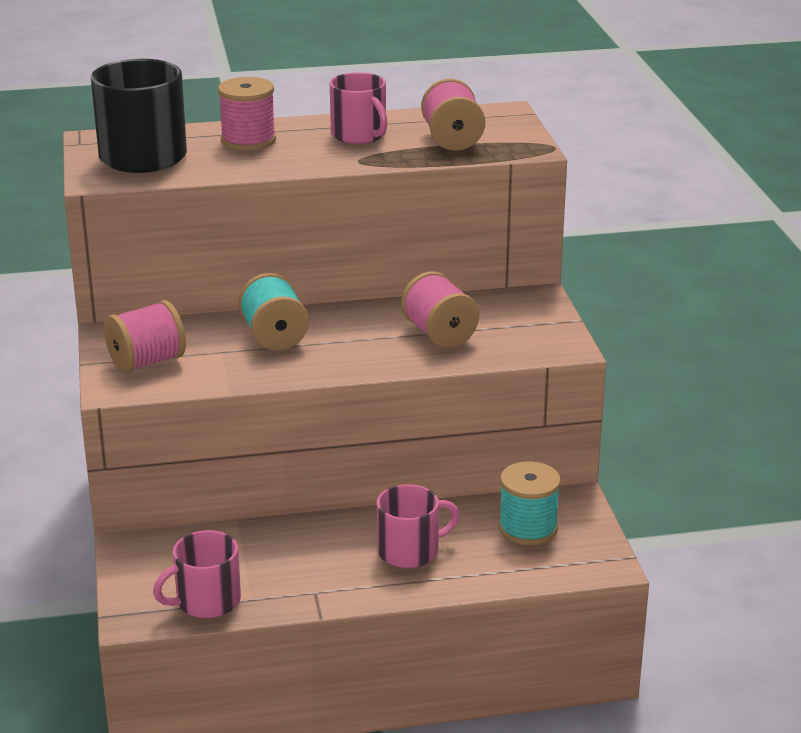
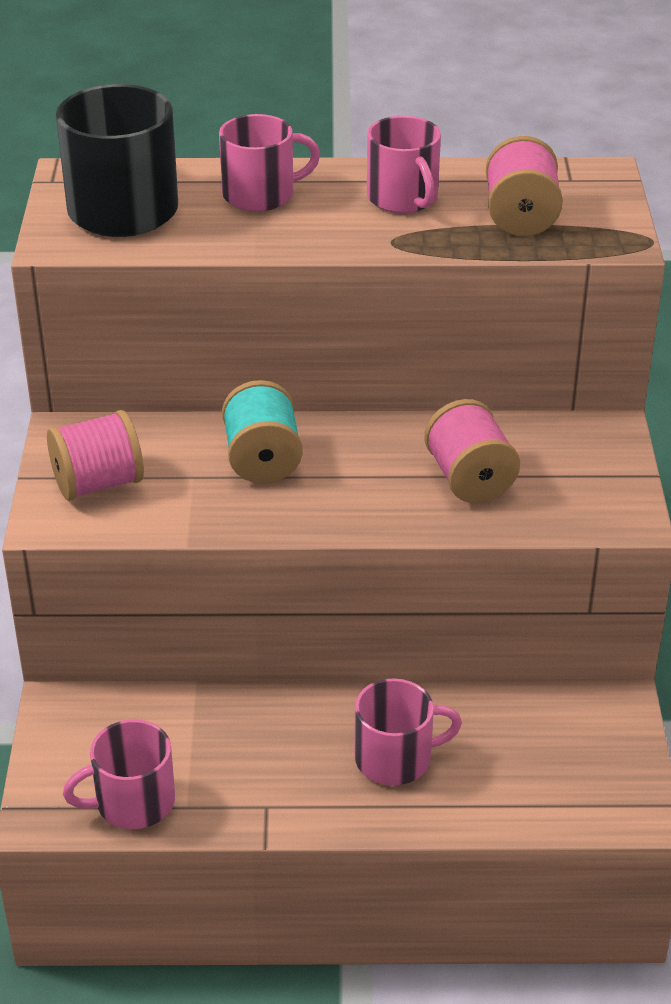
camera: 10 degrees right, 10 degrees up
pink spool [218,77,276,151] -> pink mug [219,114,320,212]
turquoise spool [498,461,561,545] -> none

